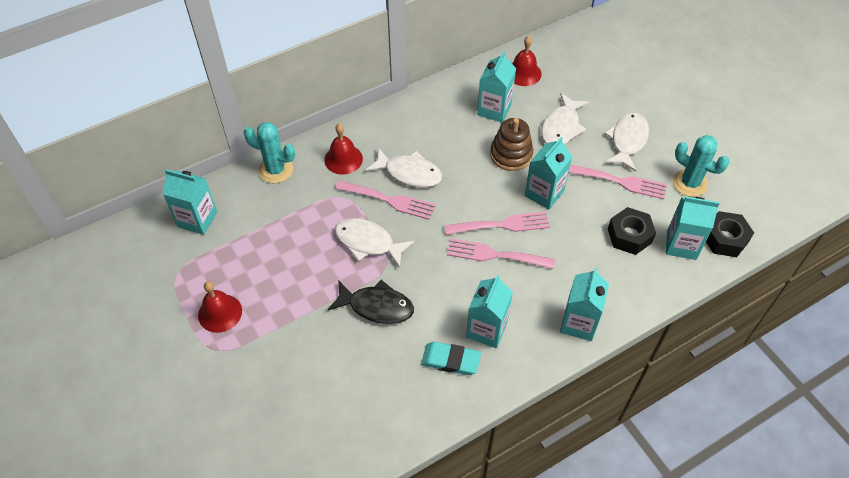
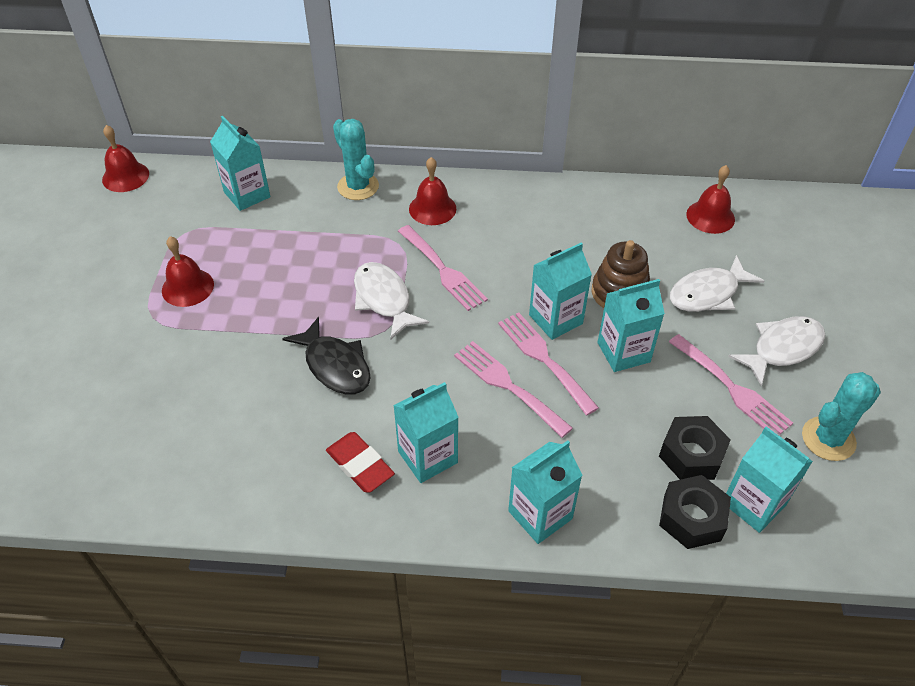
camera: 35 degrees right, 5 degrees down
white fish [366,148,442,187] -> none
turquoise eraser [421,342,481,375] -> red eraser [326,432,395,493]
pink fork [445,212,550,235] -> pink fork turned 150 degrees counterclockwise [498,312,599,415]
turquoise carton [477,51,516,123] -> turquoise carton moved to [529,243,592,340]
turquoise cactus [673,135,730,197] -> turquoise cactus turned 75 degrees clockwise [802,372,881,461]
black nut [706,211,754,257] -> black nut moved to [659,475,731,549]
none -> red bell [102,125,149,192]

